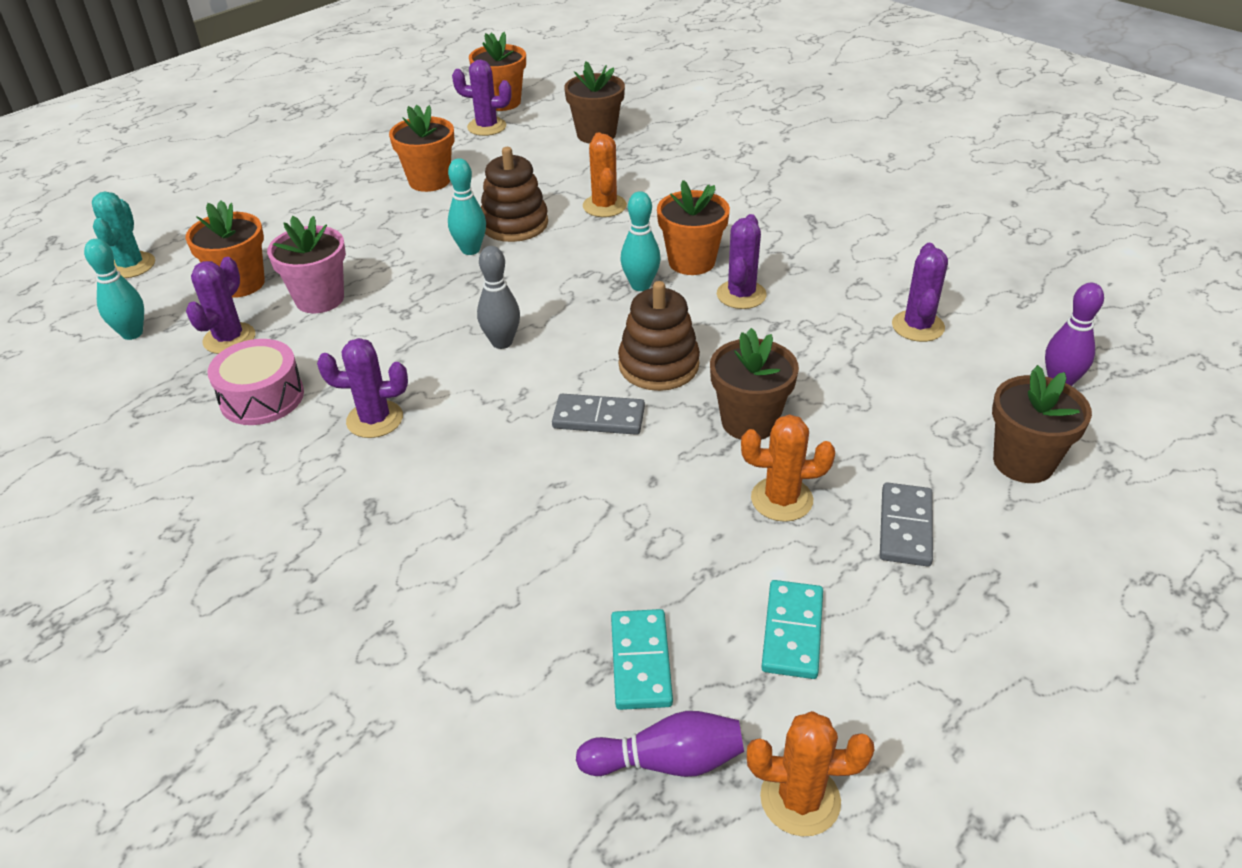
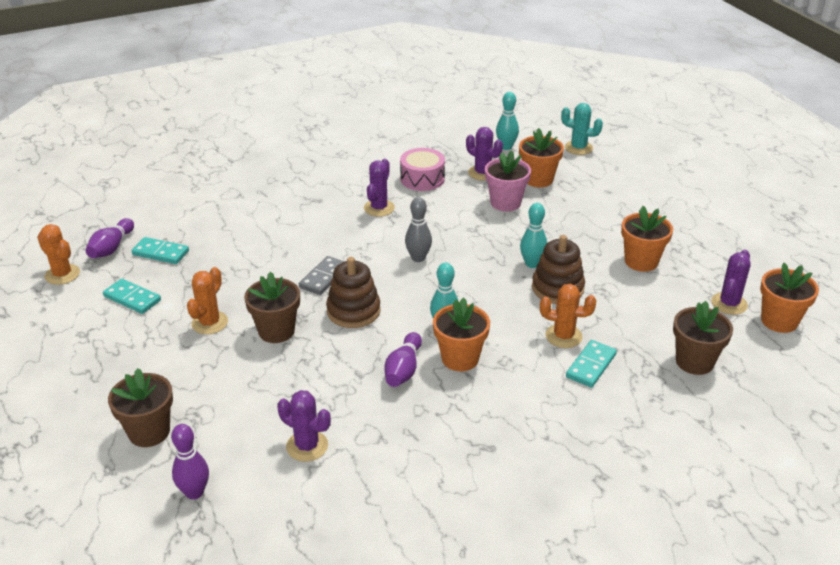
camera: 110 degrees right, 5 degrees down
purple cactus [717,214,767,309] -> purple bowling pin [384,332,422,387]
orange cactus [747,711,874,836] -> orange cactus turned 75 degrees counterclockwise [37,224,80,285]
grey domino [880,482,933,567] -> none
none -> turquoise domino [566,340,617,388]

